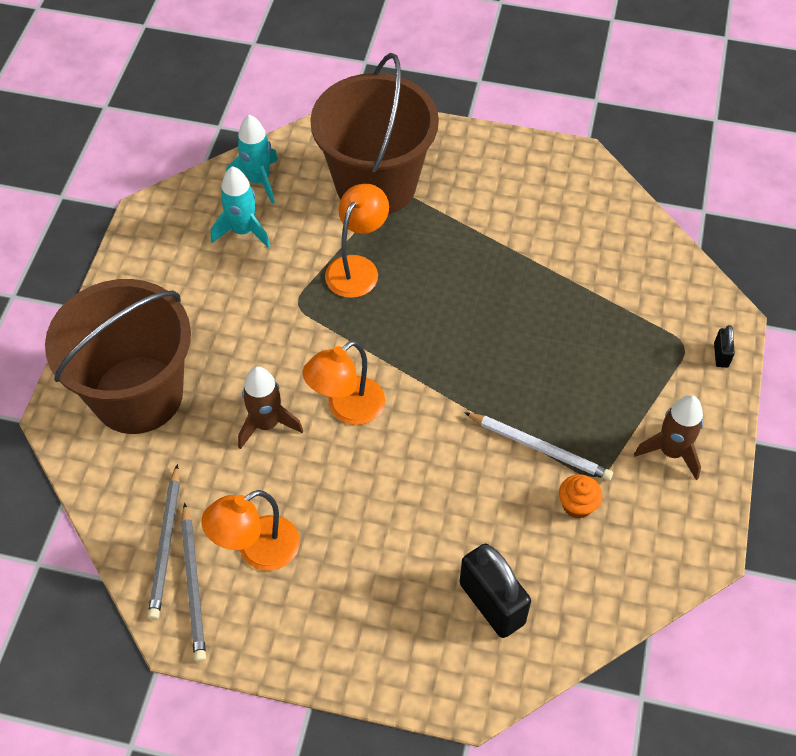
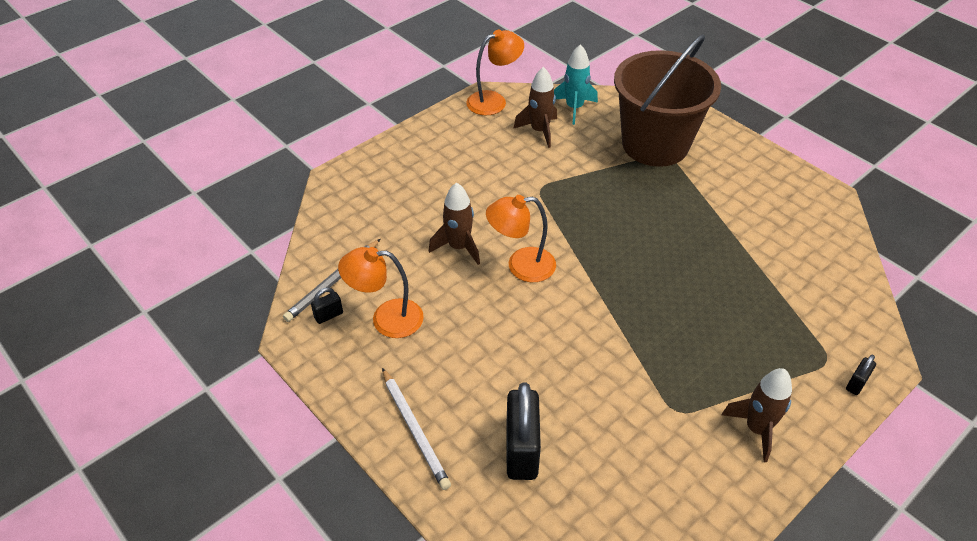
camera: 35 degrees right, 10 degrees down
brown bucket [45,279,191,434] -> none
grey pencil [181,503,206,662] -> black padlock [311,288,343,324]
turquoise rocket [211,166,270,248] -> brown rocket [513,67,557,148]
orange lamp [325,184,389,298] -> orange lamp moved to [466,30,524,115]
white pencil [464,412,613,481] -> white pencil moved to [382,368,451,490]
orange cupcake [559,474,602,519] -> none

